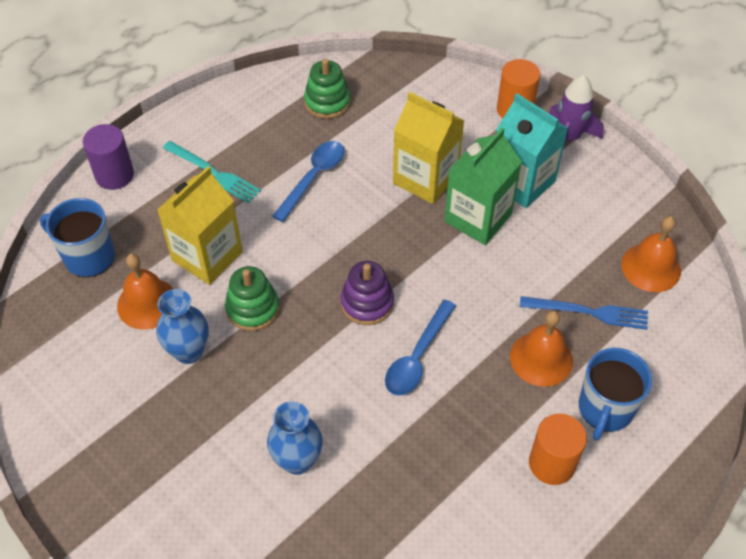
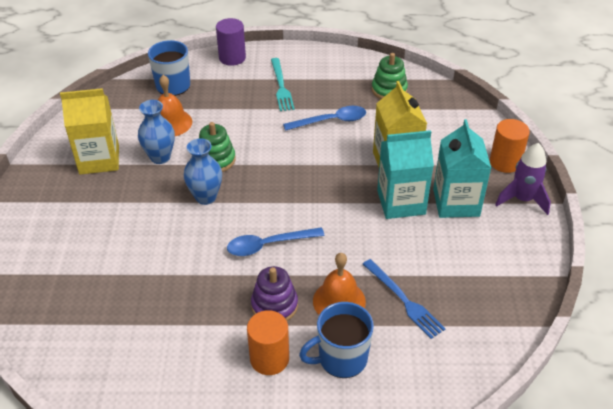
camera: 45 degrees right, 10 degrees down
yellow carton [157,166,243,285] -> yellow carton moved to [60,88,119,175]
blue vase [267,401,323,475] -> blue vase moved to [184,138,222,205]
purple stacking toy [340,261,394,325] -> purple stacking toy moved to [251,266,298,321]
green carton [444,128,522,245] -> turquoise carton [377,130,434,219]
orange bell [621,216,681,292] -> none

